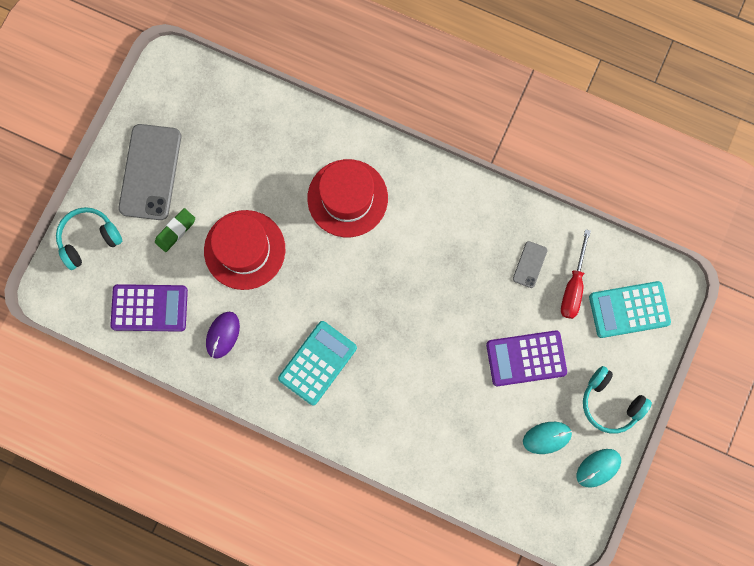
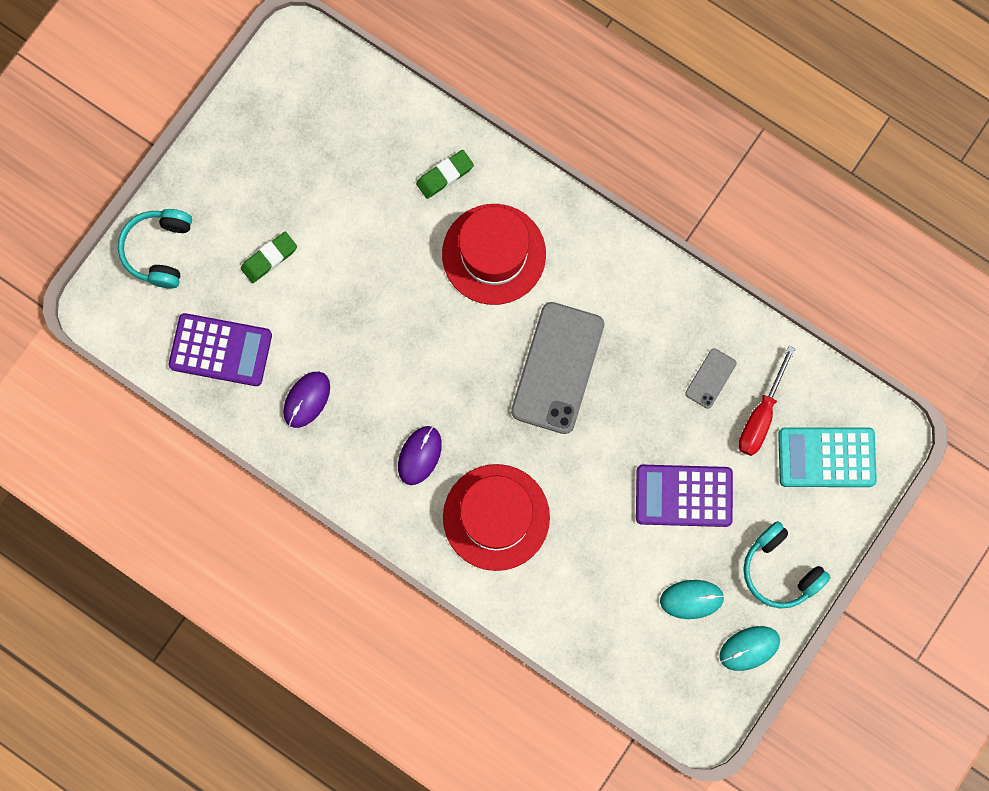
camera: 10 degrees right, 0 degrees up
turquoise headphones [56,207,122,270] -> turquoise headphones turned 60 degrees counterclockwise [118,209,192,289]
grey phone [118,124,181,220] -> grey phone moved to [511,302,604,434]
red hat [204,210,285,290] -> red hat moved to [443,464,550,571]
turquoise calculator [278,321,357,406] -> purple mouse [398,426,442,485]
none -> green eraser [416,150,474,199]

